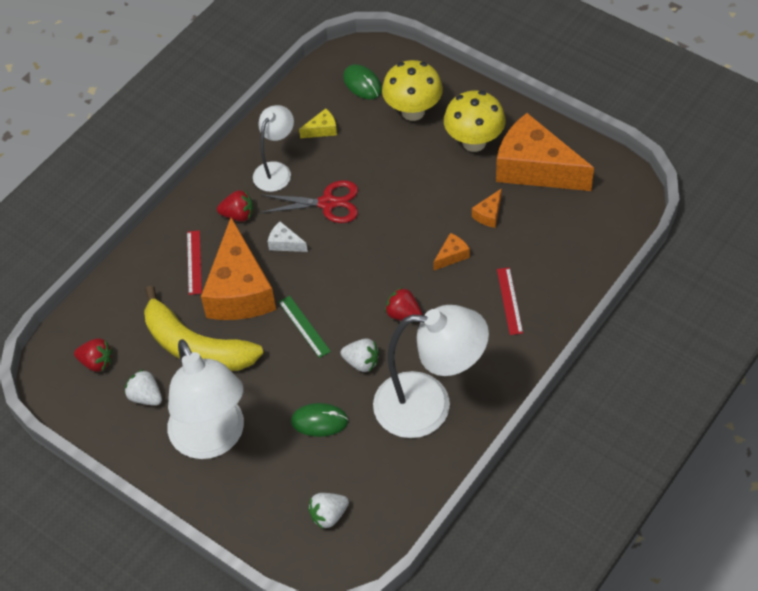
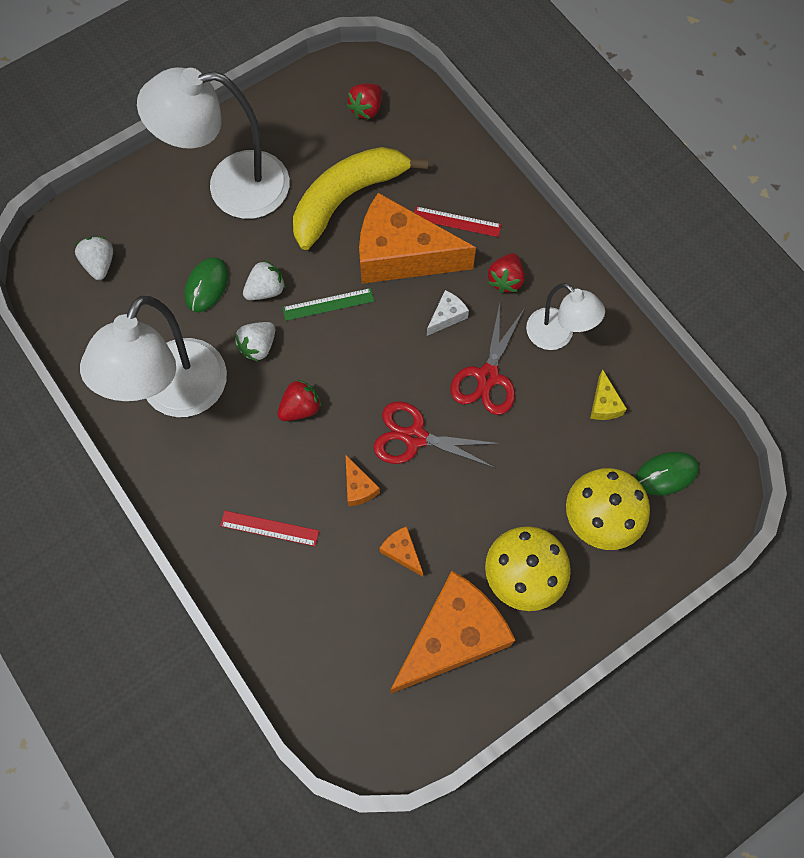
camera: 105 degrees right, 15 degrees up
white strawberry [125,369,162,406] -> white strawberry moved to [243,260,286,300]
none -> red scissors [373,401,501,468]

